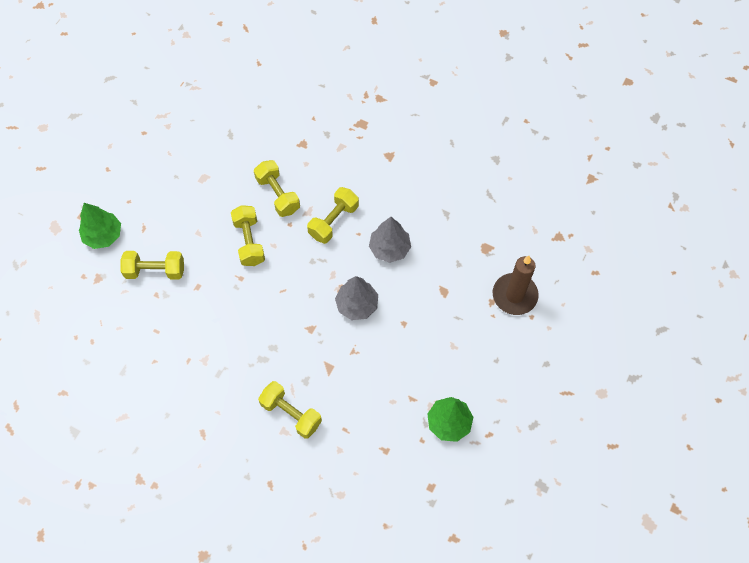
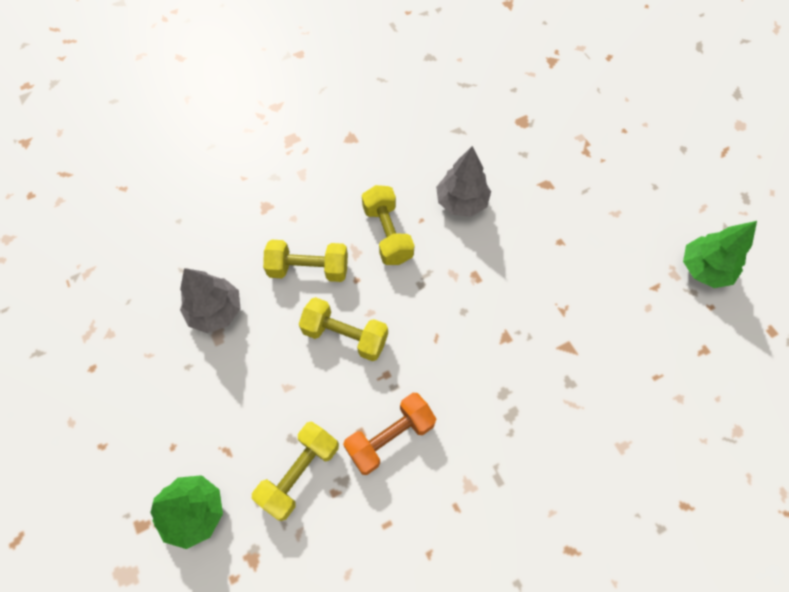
camera: 55 degrees left, 0 degrees up
yellow dumbbell [258,381,322,439] -> none
grey tree [335,276,378,320] -> grey tree moved to [180,268,241,333]
brown candle [493,256,539,315] -> none
none -> orange dumbbell [343,393,436,475]

